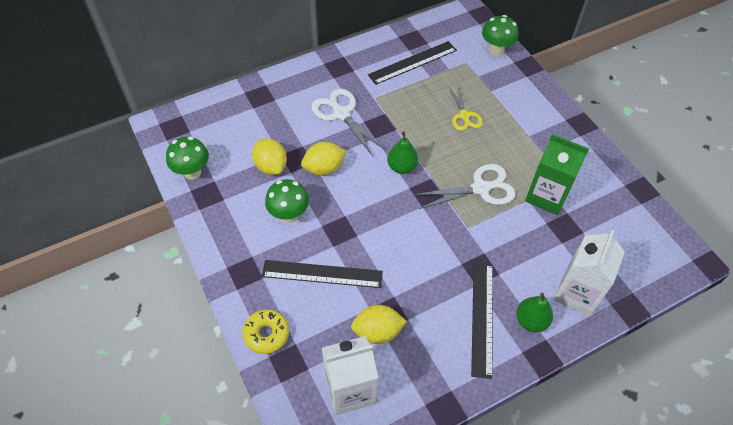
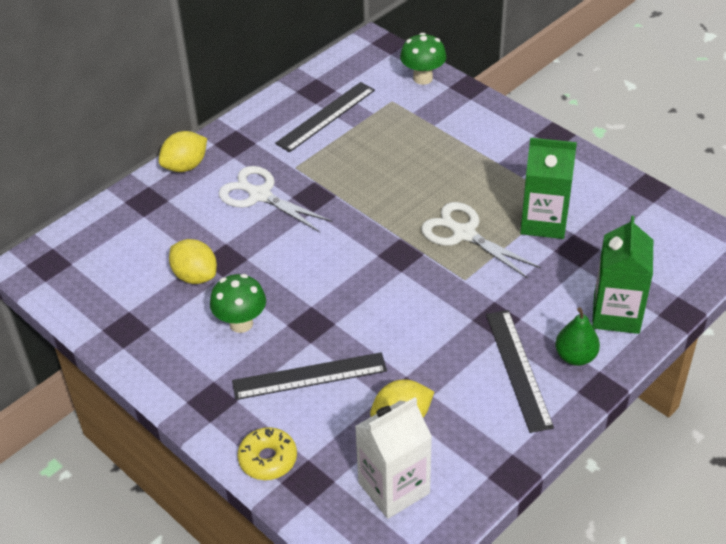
camera: 15 degrees left, 10 degrees down
green mushroom [166,137,209,180] -> none
yellow lemon [301,142,347,175] -> yellow lemon moved to [159,131,207,172]
green pear [387,132,418,174] -> none
white scissors [414,164,516,209] -> white scissors turned 105 degrees counterclockwise [421,202,541,279]
yellow scissors [448,85,483,131] -> none
white carton [553,230,625,316] -> green carton [592,216,653,334]

